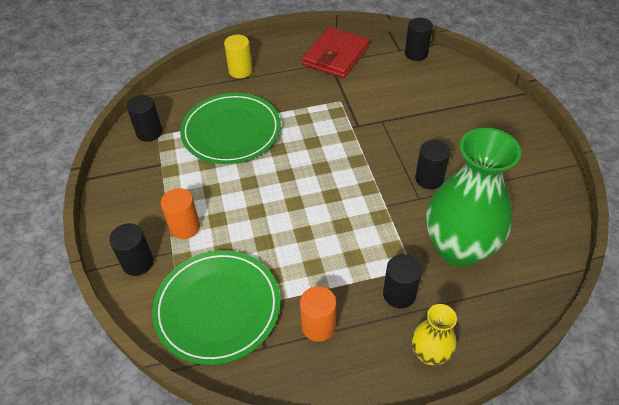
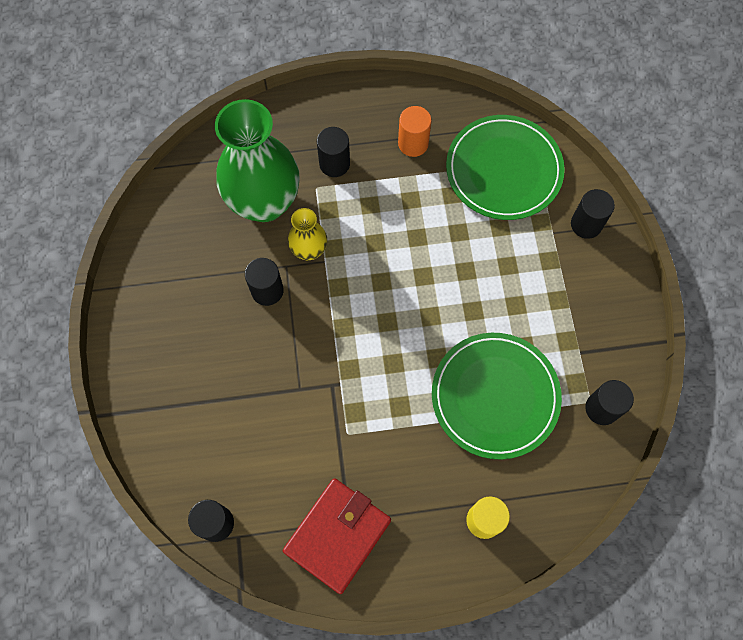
camera: 175 degrees left, 20 degrees up
orange cylinder [161,188,200,239] -> none
yellow vase [412,304,457,365] -> yellow vase moved to [288,208,327,260]

